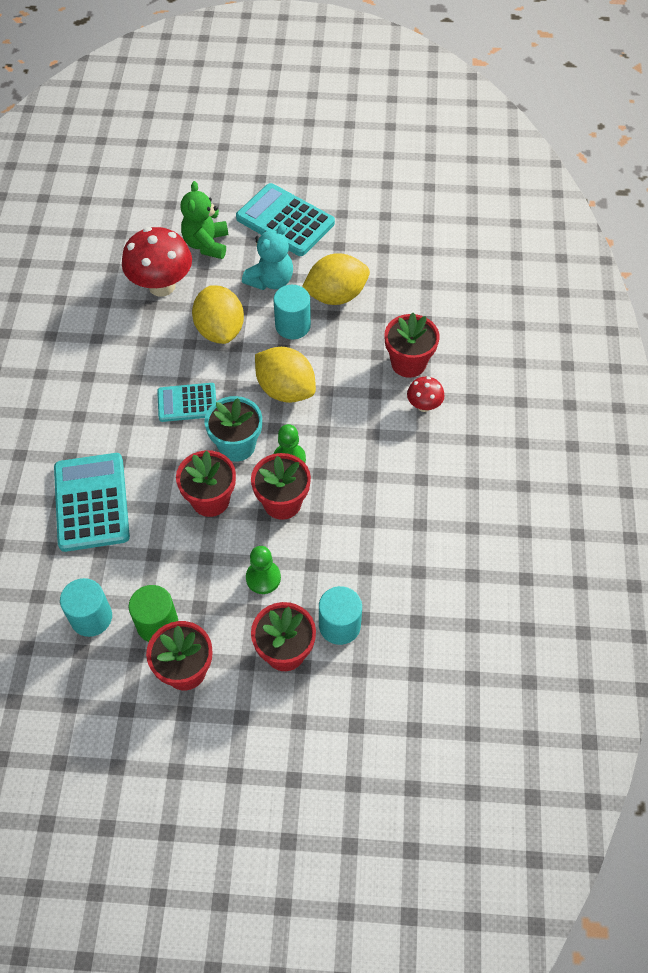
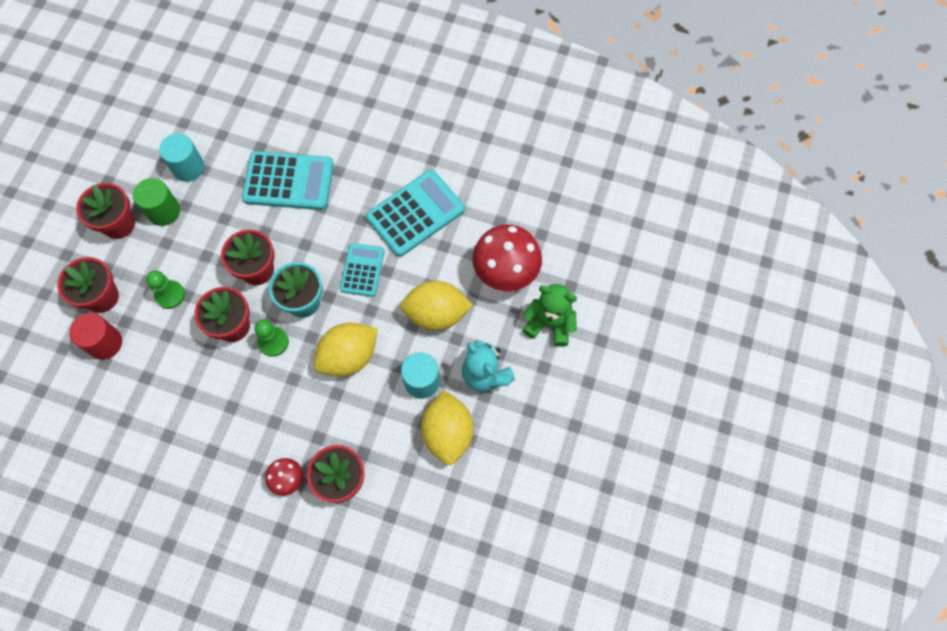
camera: 105 degrees right, 10 degrees up
turquoise calculator [236,183,335,256] -> turquoise calculator moved to [366,170,465,257]
turquoise cylinder [319,586,362,645] -> red cylinder [69,313,122,360]

